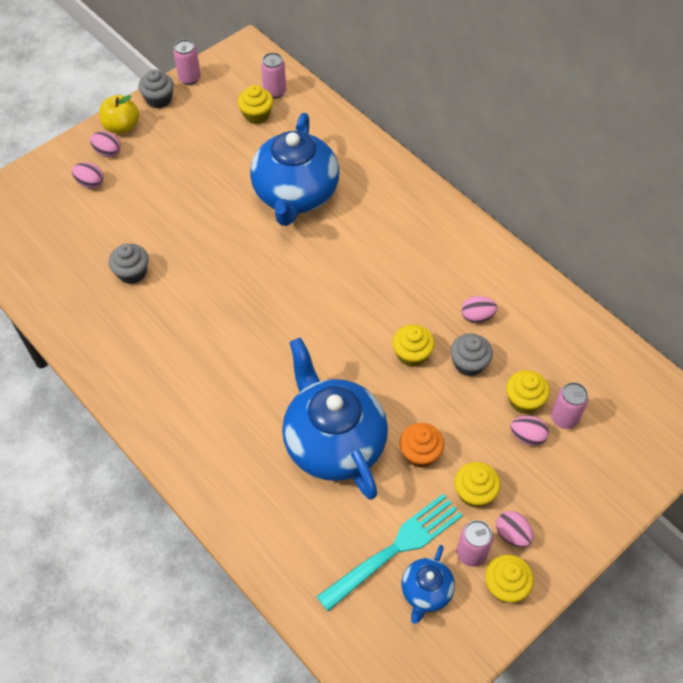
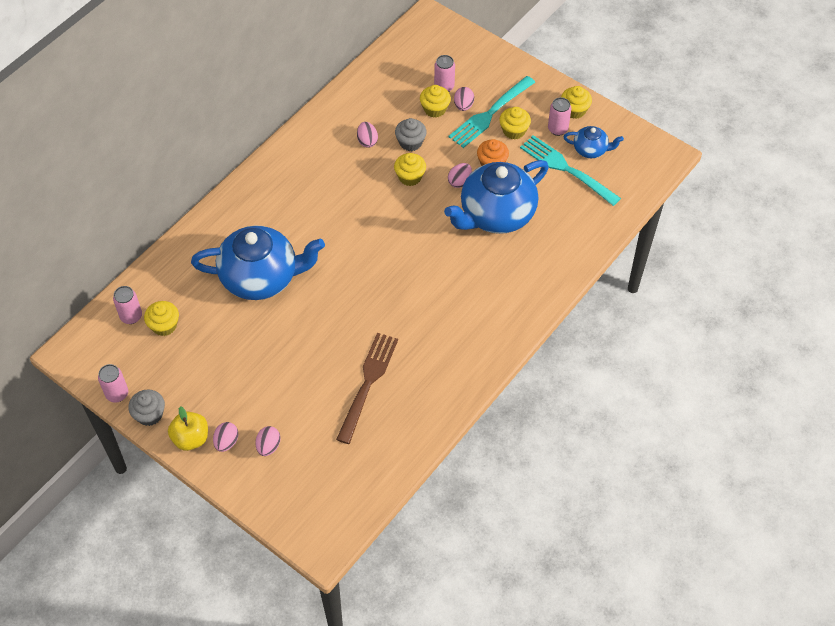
camera: 100 degrees left, 0 degrees up
grey cupcake [108,244,149,284] -> brown fork [336,333,398,444]
pink egg [496,511,533,547] -> pink egg moved to [448,163,472,188]
none -> turquoise fork [448,76,535,148]

